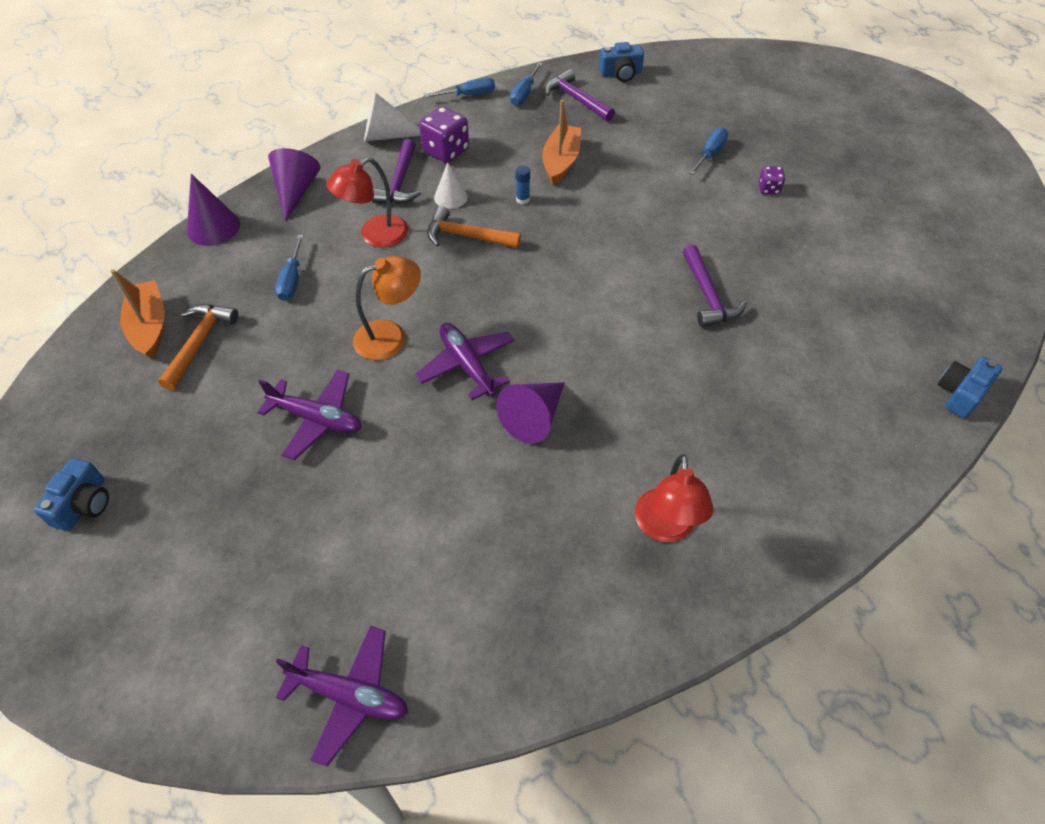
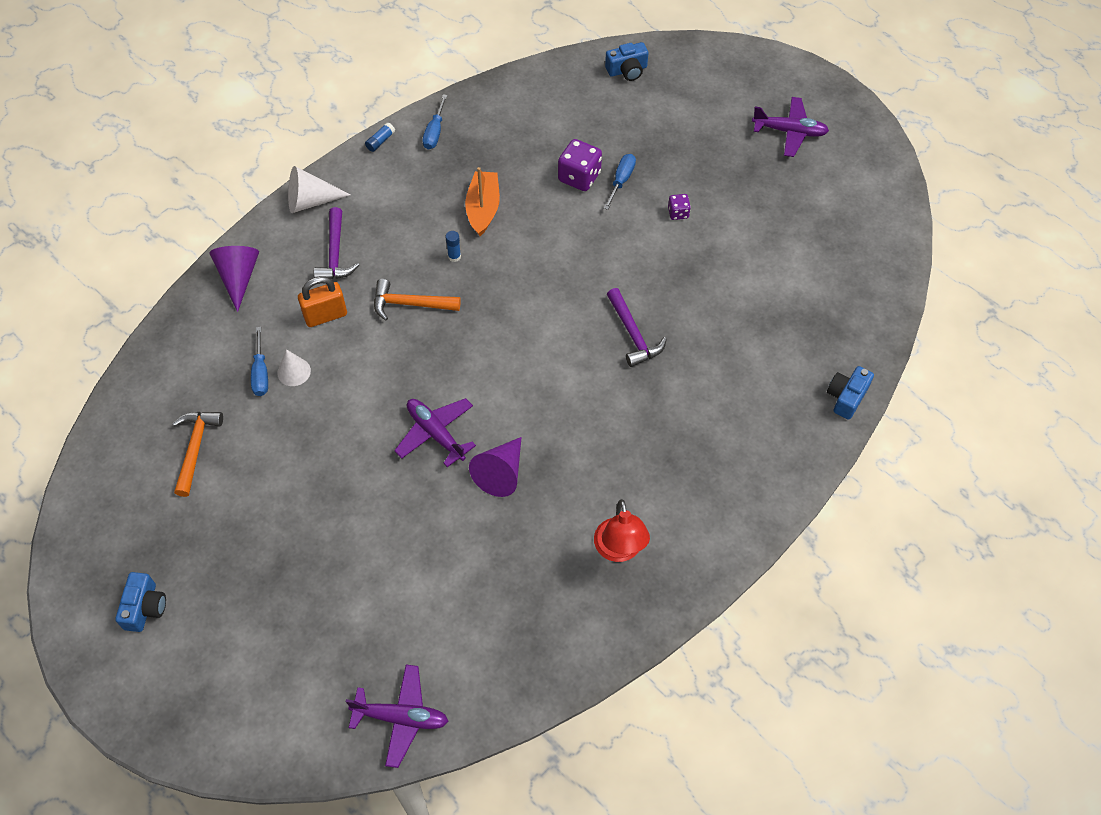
camera: 10 degrees left, 5 degrees up
orange boat [111,269,165,359] -> none
purple cone [187,174,240,246] -> none
purple plane [257,370,362,460] -> purple plane moved to [752,97,829,157]
red lamp [326,157,408,248] -> orange padlock [298,276,347,327]
orange lamp [353,256,421,360] -> none
purple dice [419,107,469,163] -> purple dice moved to [558,139,602,191]
blue screwdriver [424,77,495,98] -> blue glue stick [365,123,395,152]
white cone [434,162,468,209] -> white cone moved to [277,349,311,386]
purple hammer [545,69,615,121] -> none
blue camera [599,42,644,82] -> blue camera moved to [605,42,648,81]

